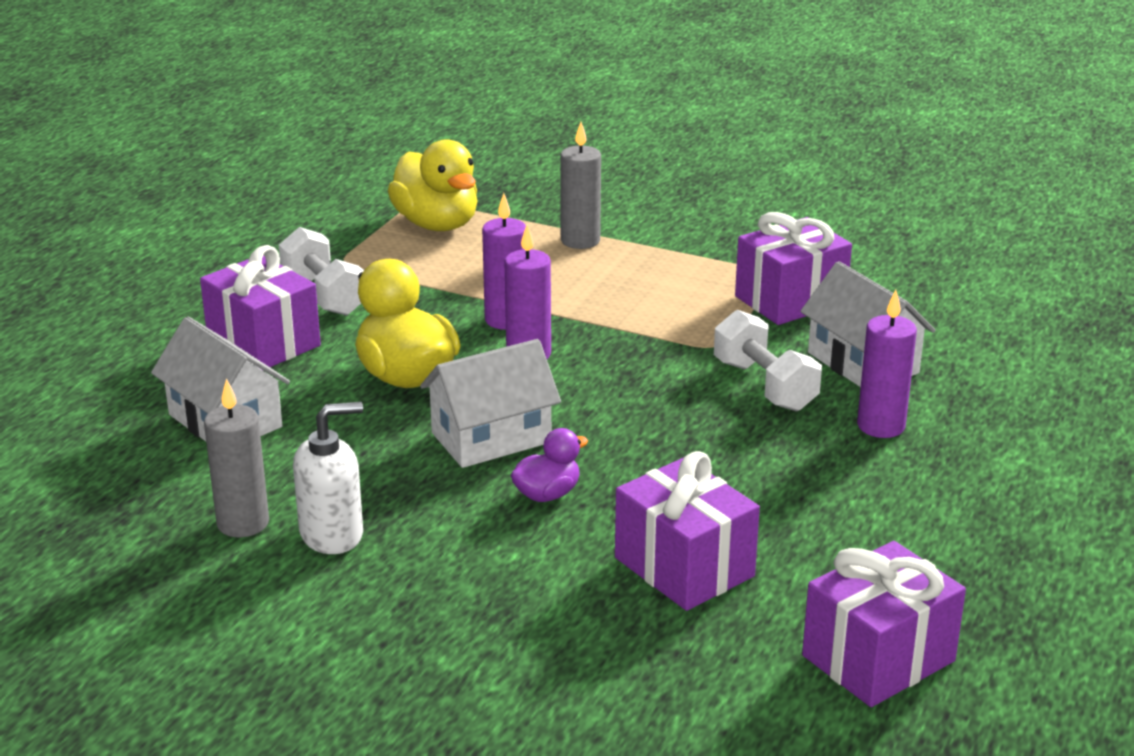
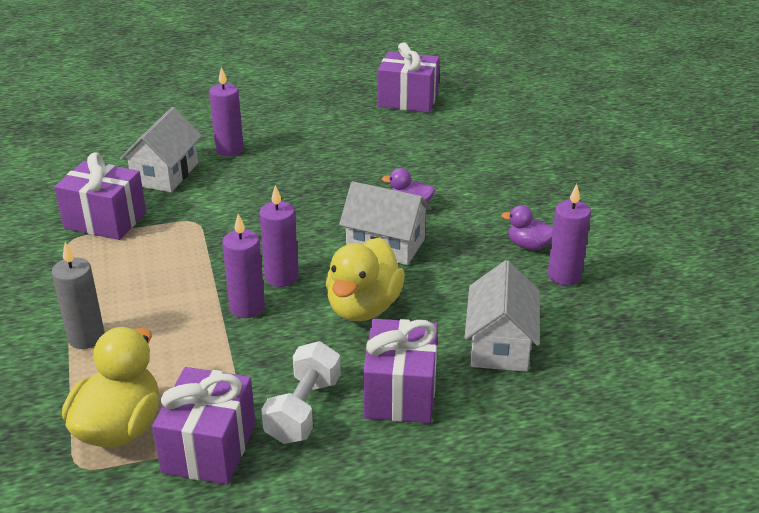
camera: 130 degrees left, 5 degrees up
grey candle [204,378,269,537] -> purple candle [548,184,591,286]
white soap dispenser [293,402,363,554] -> purple duck [501,205,553,250]
purple gift [615,451,760,611] -> purple gift moved to [152,367,256,485]
white dumbbell [714,310,822,412] -> none

